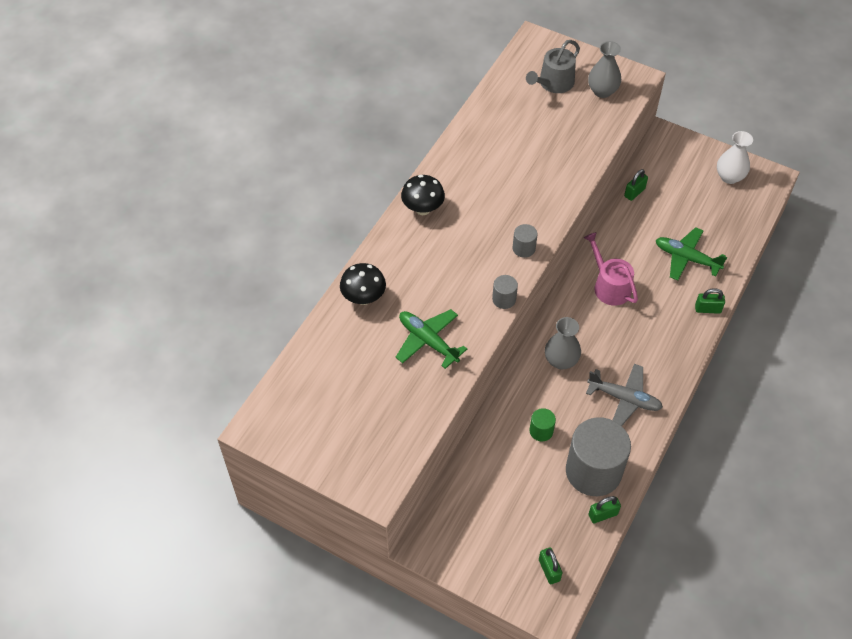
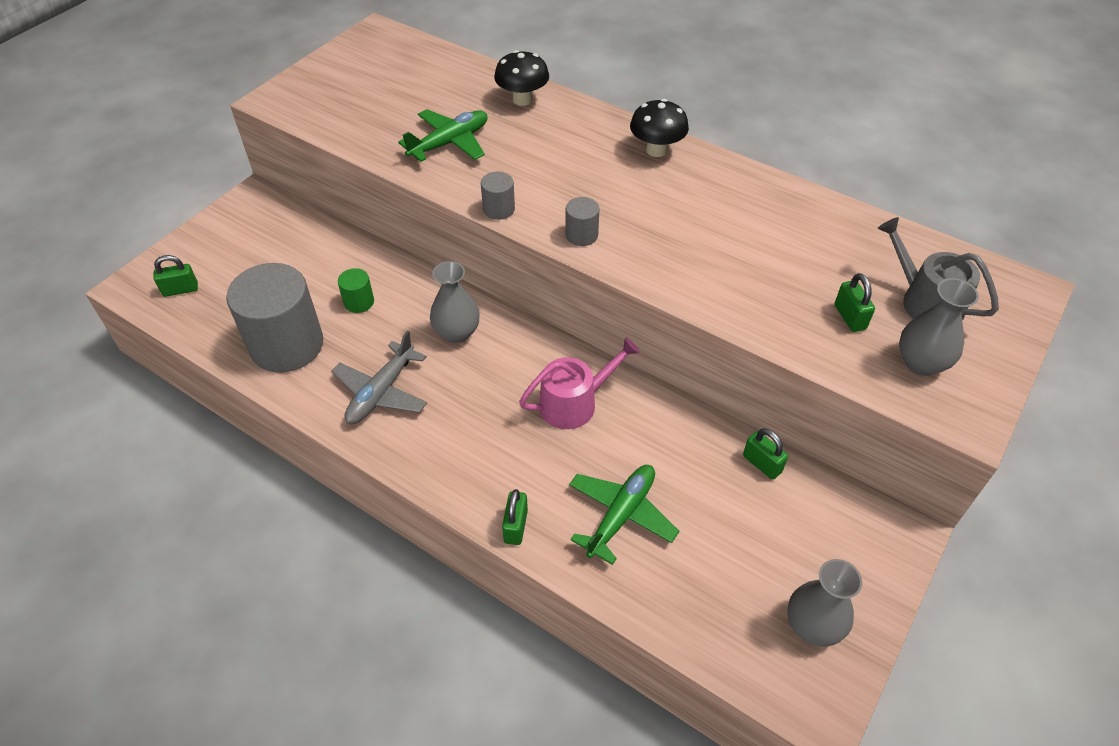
camera: 95 degrees right, 5 degrees down
green padlock [588,496,621,523] -> green padlock moved to [835,273,875,332]
white vase [717,131,753,184] -> grey vase [787,559,862,646]

